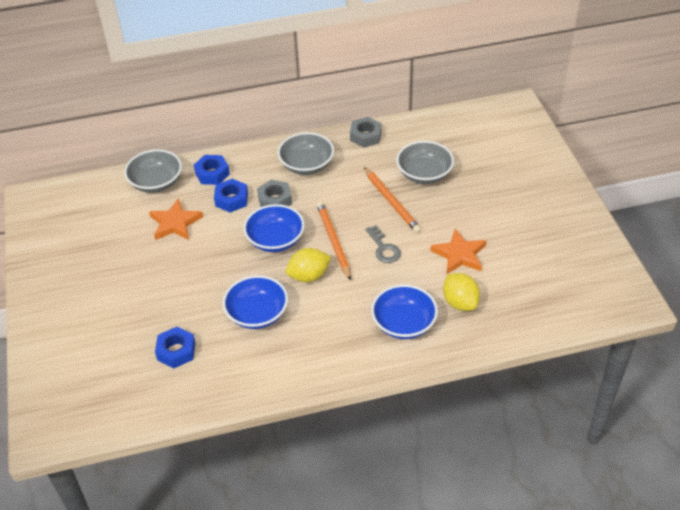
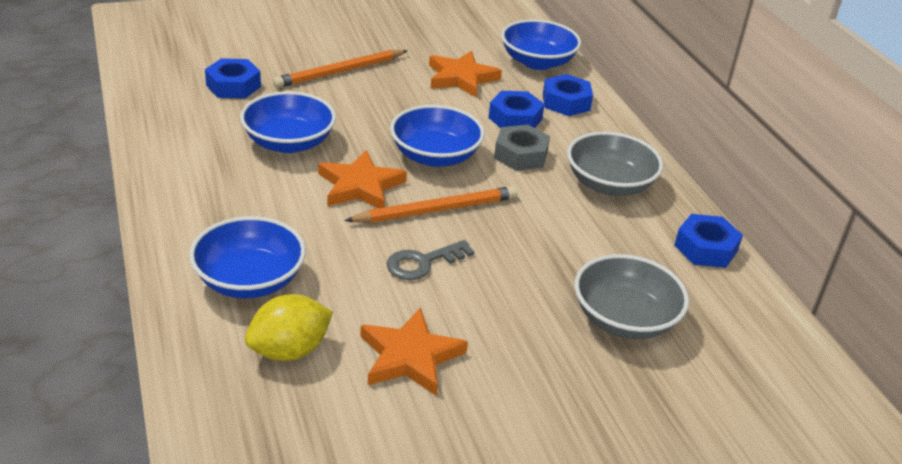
camera: 80 degrees right, 10 degrees down
grey bowl [124,149,182,193] -> blue bowl [501,19,581,70]
yellow lemon [286,248,331,282] -> orange star [318,150,407,208]
grey nut [350,117,382,148] -> blue nut [674,214,743,268]
orange pencil [364,167,421,233] -> orange pencil moved to [273,50,407,88]

